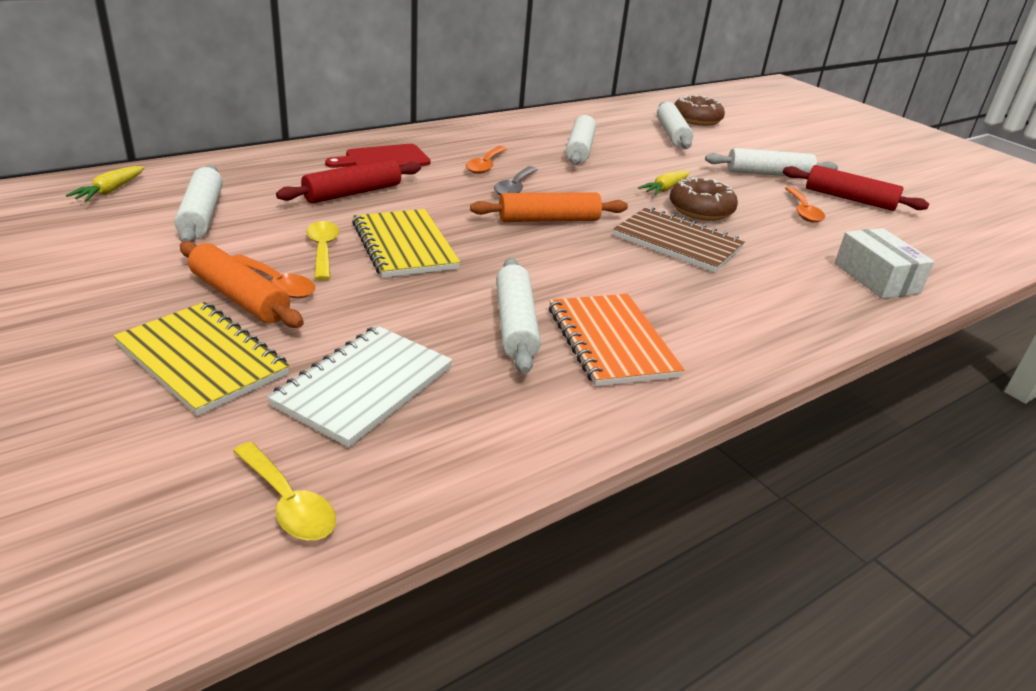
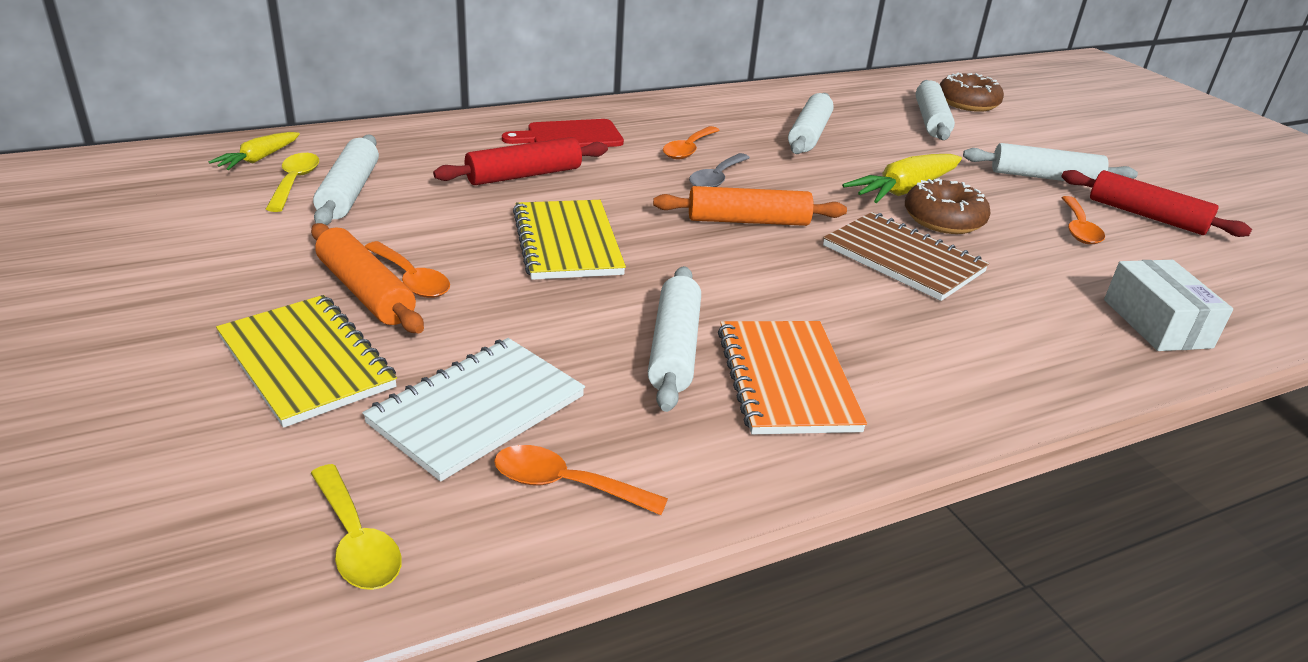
camera: 10 degrees right, 0 degrees up
yellow spoon [306,221,339,280] -> yellow spoon moved to [266,153,319,212]
yellow carrot [638,170,690,195] -> yellow carrot [842,154,962,203], size x1.67
none -> orange spoon [494,445,668,515]

